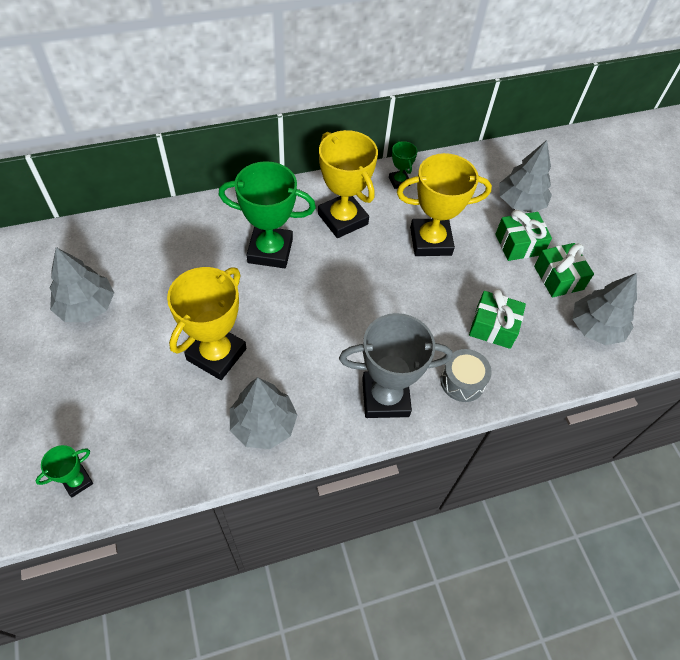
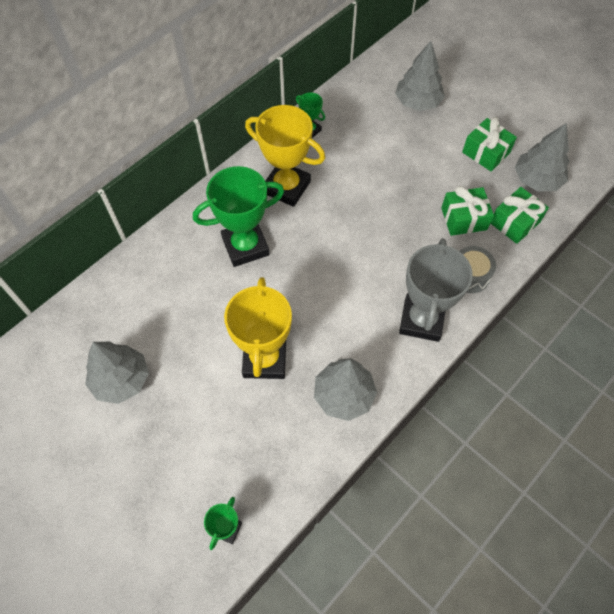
camera: 25 degrees left, 5 degrees up
grey trophy [339,313,452,418] -> grey trophy turned 45 degrees counterclockwise [399,238,473,342]
yellow trophy [397,153,492,256] -> none
green gift [495,210,552,261] -> green gift moved to [490,187,549,244]

